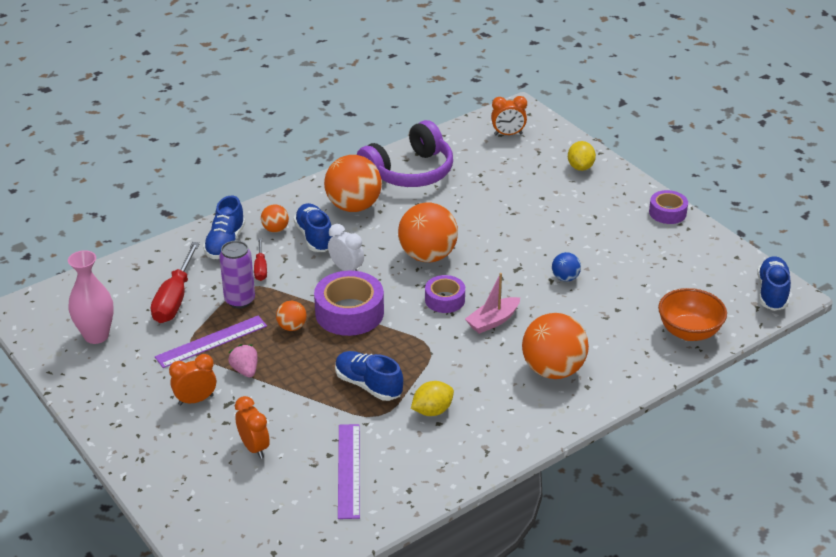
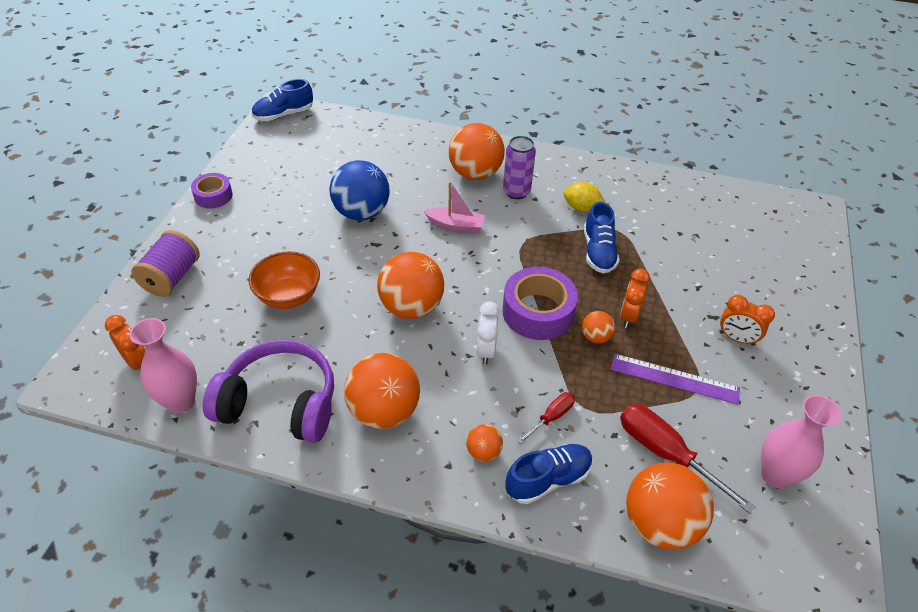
camera: 130 degrees left, 10 degrees up
red screwdriver [151,242,200,323] -> red screwdriver turned 105 degrees counterclockwise [620,404,756,514]
purple can [219,241,255,308] -> purple can moved to [503,136,536,199]
pink strawberry [228,344,258,377] -> none
orange clock [235,396,270,459] -> orange clock moved to [620,268,650,328]
blue shoe [294,203,333,252] -> none
purple ruler [338,424,360,519] -> none
purple tape [425,275,465,313] -> none
blue ball [552,252,581,282] -> blue ball [330,160,390,221], size x2.08
yellow lemon [568,141,596,171] -> purple spool [131,230,200,297]
orange bowl [658,288,727,341] -> orange bowl moved to [249,251,320,309]
none -> pink vase [130,318,197,413]
none -> orange ball [626,462,714,550]

